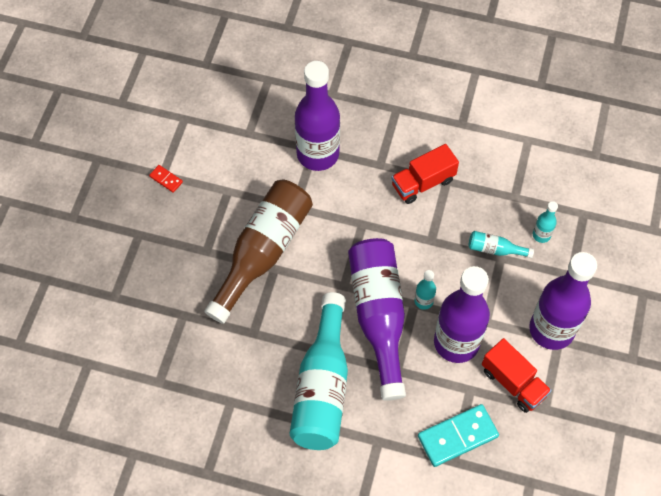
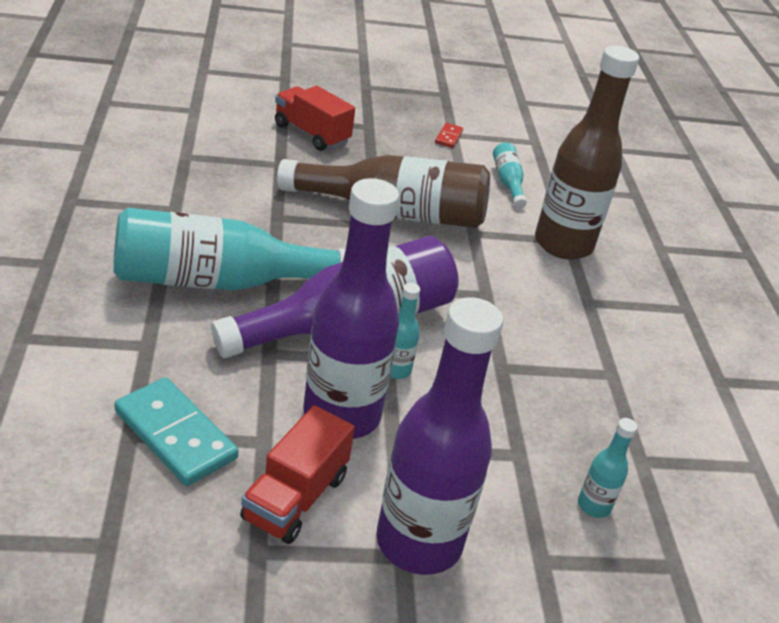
camera: 65 degrees right, 25 degrees down
purple bottle [295,61,340,171] -> brown bottle [535,46,639,260]
red truck [392,144,459,204] -> red truck moved to [275,86,355,151]
turquoise bottle [468,231,534,258] -> turquoise bottle moved to [493,143,527,208]

